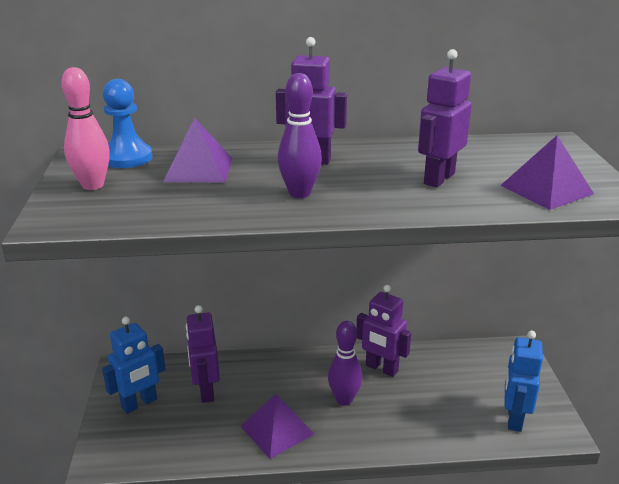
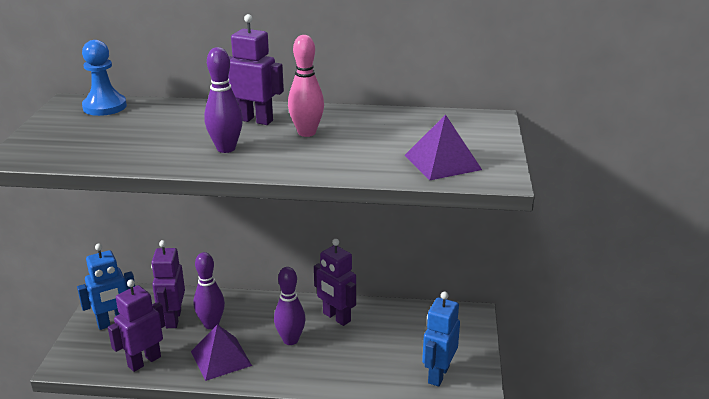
camera: 10 degrees right, 0 degrees up
pink bowling pin [61,67,110,190] -> pink bowling pin moved to [288,35,324,137]
purple pyramid [163,117,232,183] -> none
purple robot [418,49,472,187] -> purple robot moved to [108,279,165,372]
none -> purple bowling pin [194,252,225,329]

